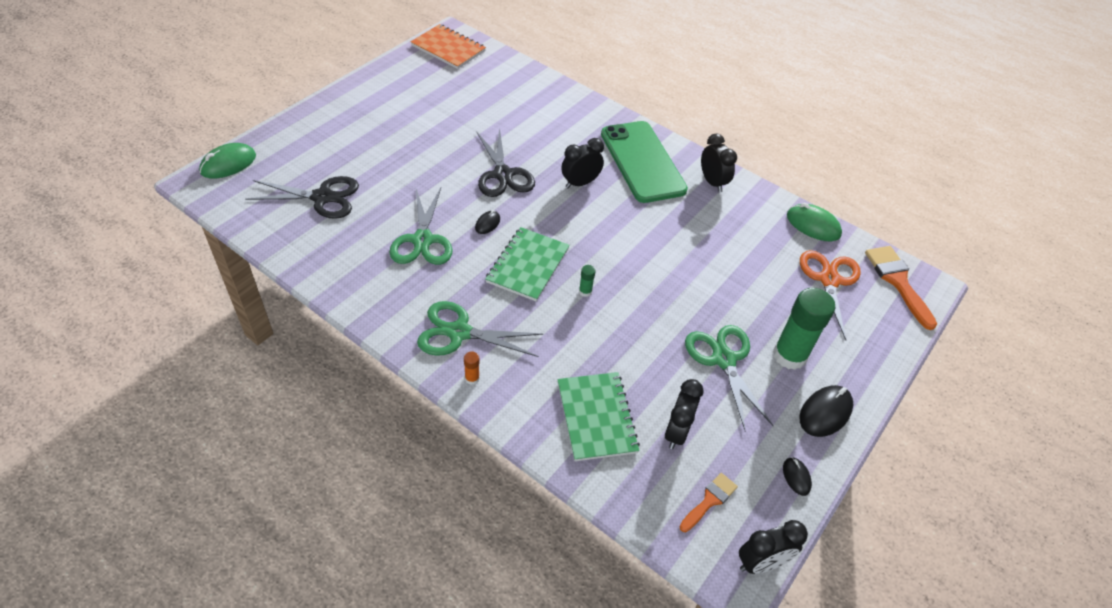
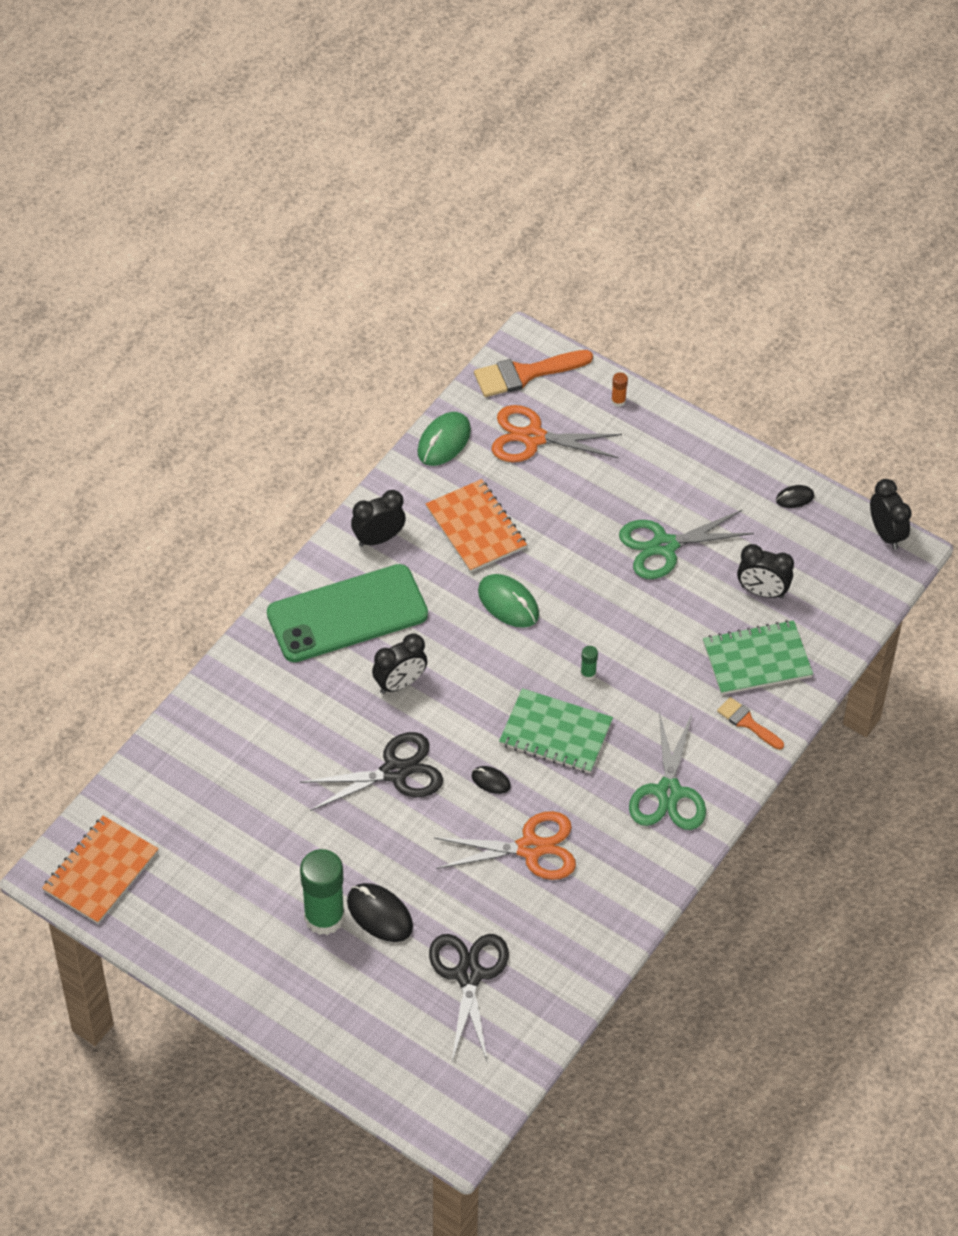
camera: 90 degrees left, 5 degrees up
green mouse [199,143,256,178] -> green mouse moved to [478,574,539,628]
green scissors [389,188,453,265] -> orange scissors [434,811,576,880]
orange glue stick [464,351,480,385] -> orange glue stick moved to [611,372,628,407]
black clock [561,138,604,188] -> black clock turned 90 degrees counterclockwise [372,633,427,694]
orange brush [679,473,738,532] -> orange brush moved to [717,697,784,750]
green glue stick [773,288,835,370] -> green glue stick moved to [300,849,345,935]
black mouse [799,385,853,437] -> black mouse moved to [347,883,413,942]
none -> orange notebook [426,479,527,572]

